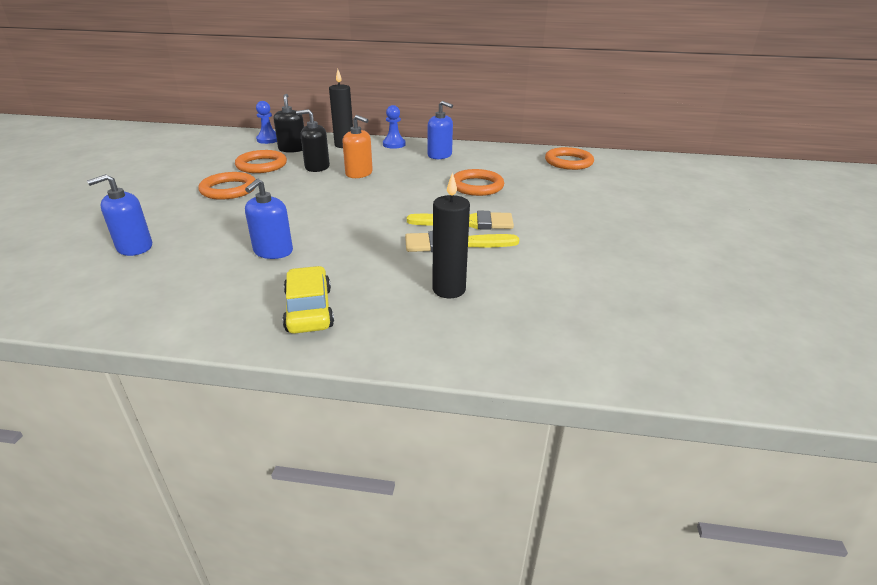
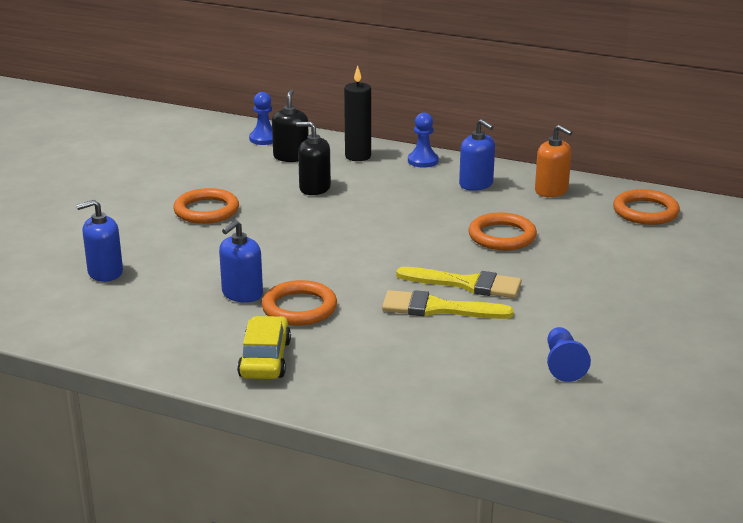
camera: 15 degrees right, 5 degrees down
orange ring [235,150,287,173] -> orange ring moved to [262,280,337,325]
orange soap dispenser [342,115,373,178] -> orange soap dispenser moved to [535,125,572,197]
black candle [432,172,470,298] -> none
none -> blue pawn [547,327,591,382]

